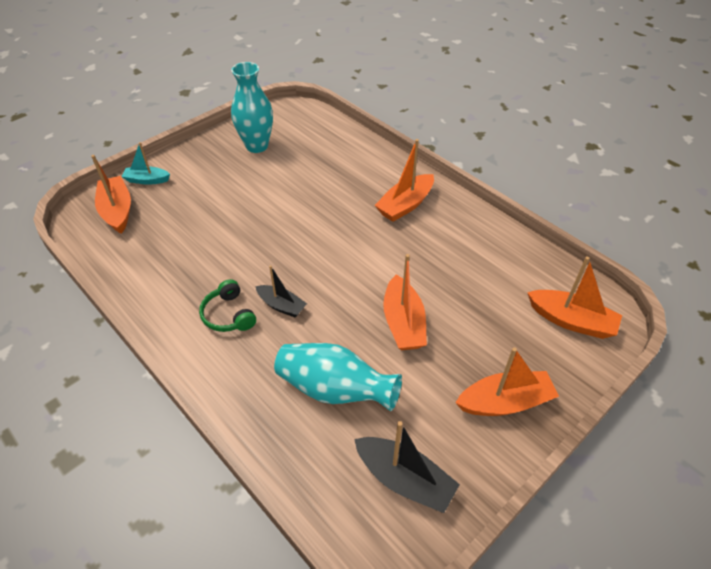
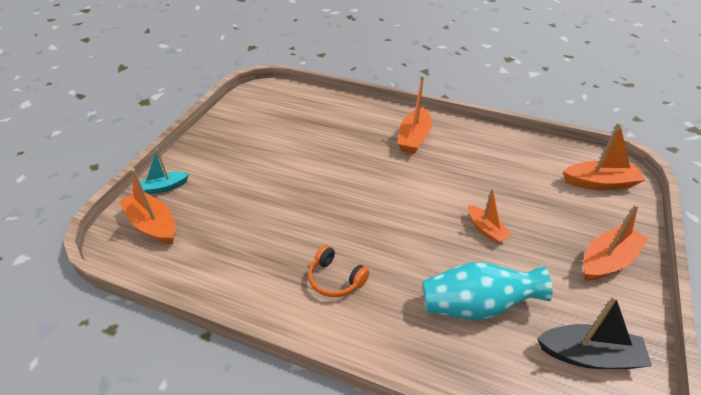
camera: 25 degrees left, 5 degrees down
green headphones [199,279,256,332] -> orange headphones [308,245,370,297]
turquoise vase [231,62,273,153] -> none
black boat [255,265,307,318] -> none
orange boat [383,254,427,351] -> orange boat [468,188,512,244], size x0.64

